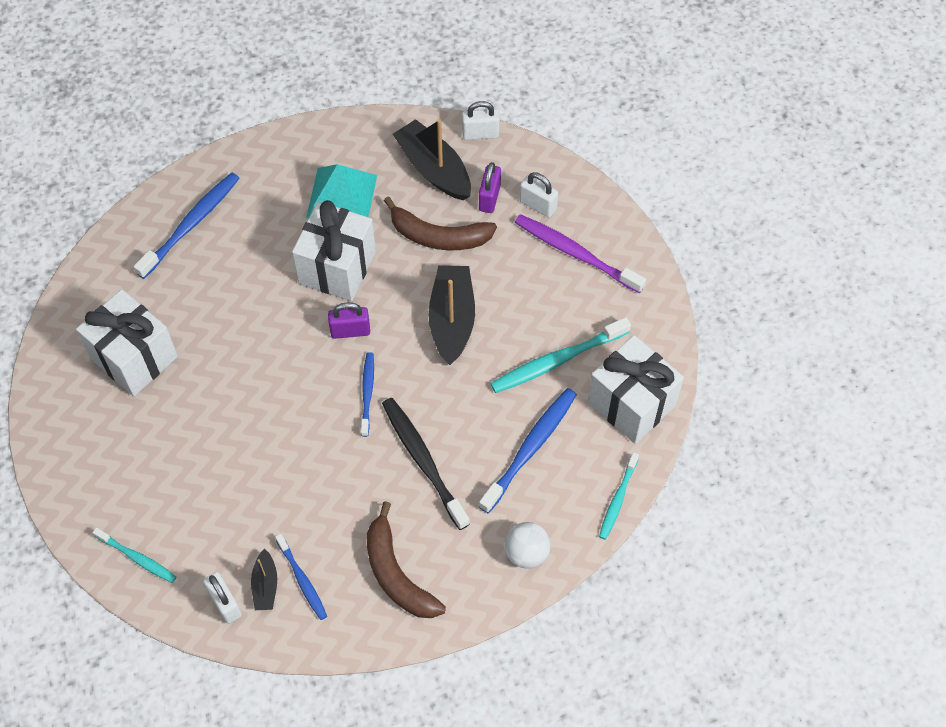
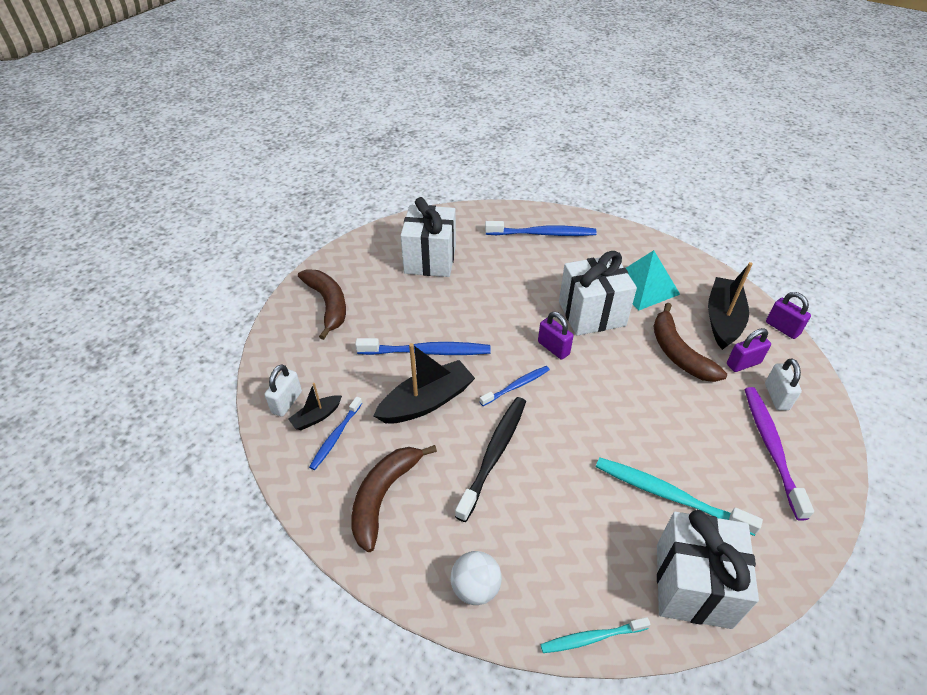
camera: 55 degrees right, 15 degrees down
turquoise toothbrush [92,528,176,583] -> none
black boat [428,265,475,365] -> black boat moved to [374,343,475,423]
white padlock [462,101,500,140] -> purple padlock [766,292,811,339]
blue toothbrush [479,388,577,513] -> blue toothbrush moved to [355,338,491,355]
none -> brown banana [298,269,346,340]

